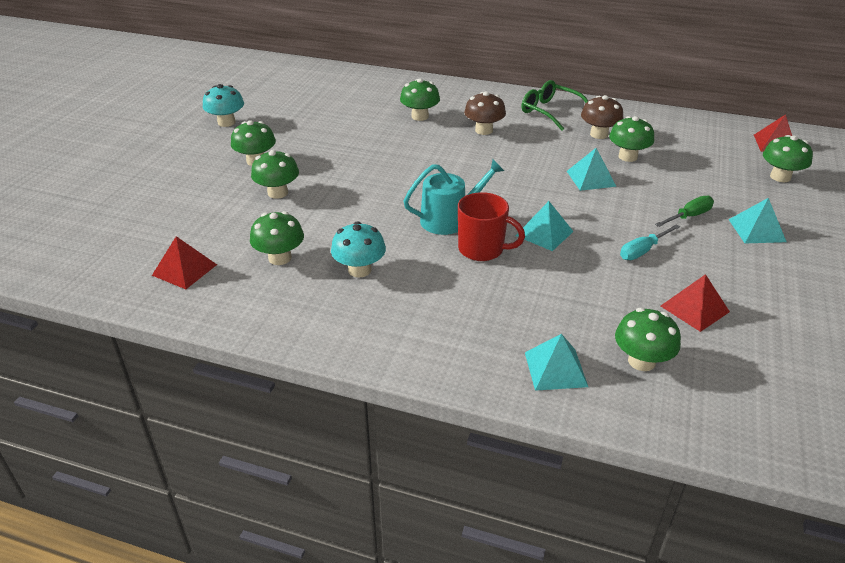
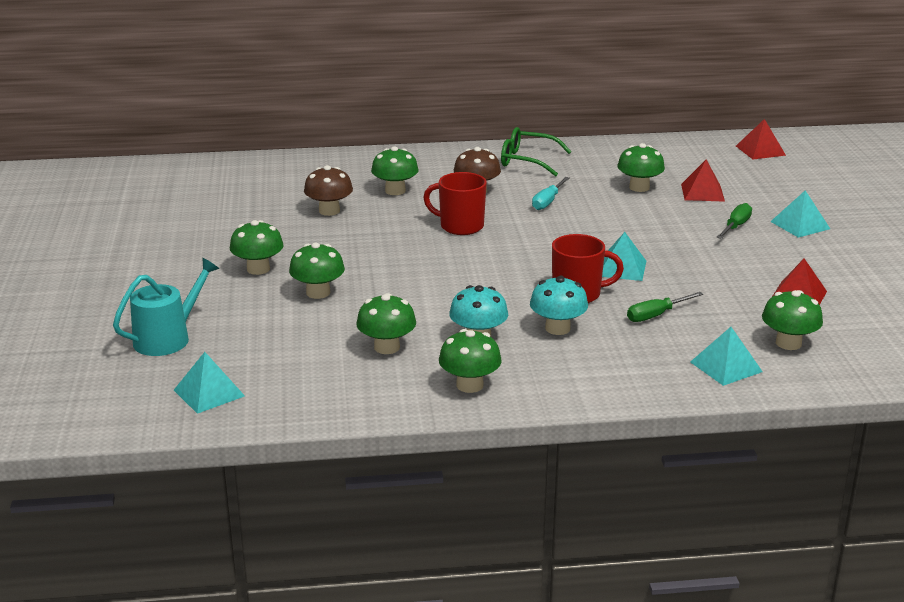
camera: 25 degrees left, 10 degrees down
red pyramid [152,236,217,289] -> red pyramid moved to [681,159,725,202]
turquoise mushroom [203,84,244,127] -> turquoise mushroom moved to [530,276,588,335]
turquoise watering can [403,159,504,235] -> turquoise watering can moved to [113,258,219,356]
turquoise pyramid [567,148,616,191] -> turquoise pyramid moved to [174,352,245,414]
brown mushroom [581,95,624,139] -> brown mushroom moved to [304,165,353,216]
turquoise screwdriver [620,224,680,260] -> turquoise screwdriver moved to [532,177,569,210]
green mushroom [763,135,813,182] -> green mushroom moved to [439,329,502,393]
none -> red mug [423,172,487,235]
none -> green screwdriver [627,292,703,322]

